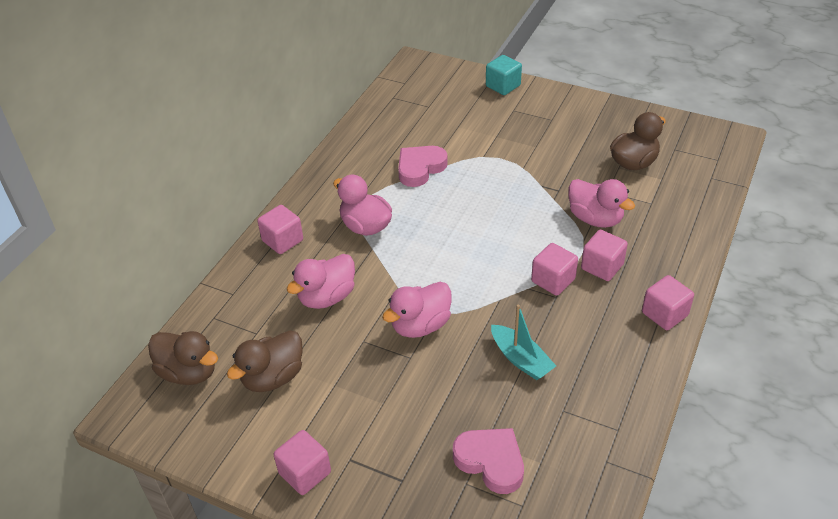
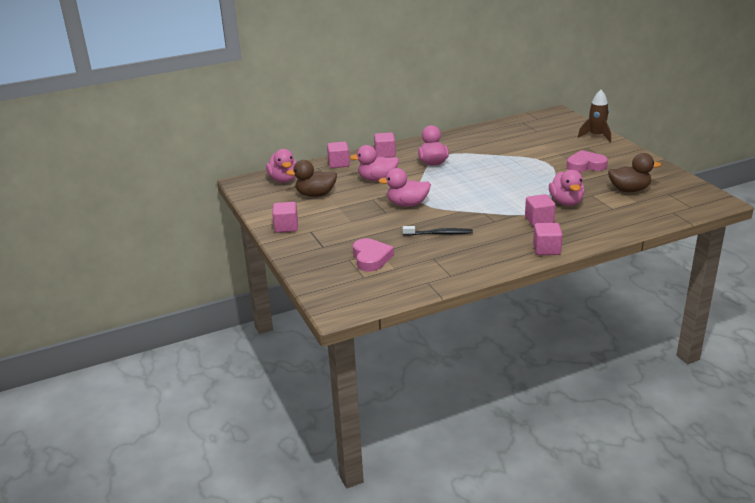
camera: 40 degrees right, 15 degrees down
brown duck [148,331,218,385] -> pink duck [266,149,297,183]
pink heart [398,146,448,187] -> pink heart moved to [567,150,608,172]
turquoise cube [486,55,522,95] -> brown rocket [578,90,611,142]
turquoise boat [491,304,556,380] -> black toothbrush [403,226,473,236]
pink cube [531,243,578,296] -> pink cube moved to [327,141,350,168]

